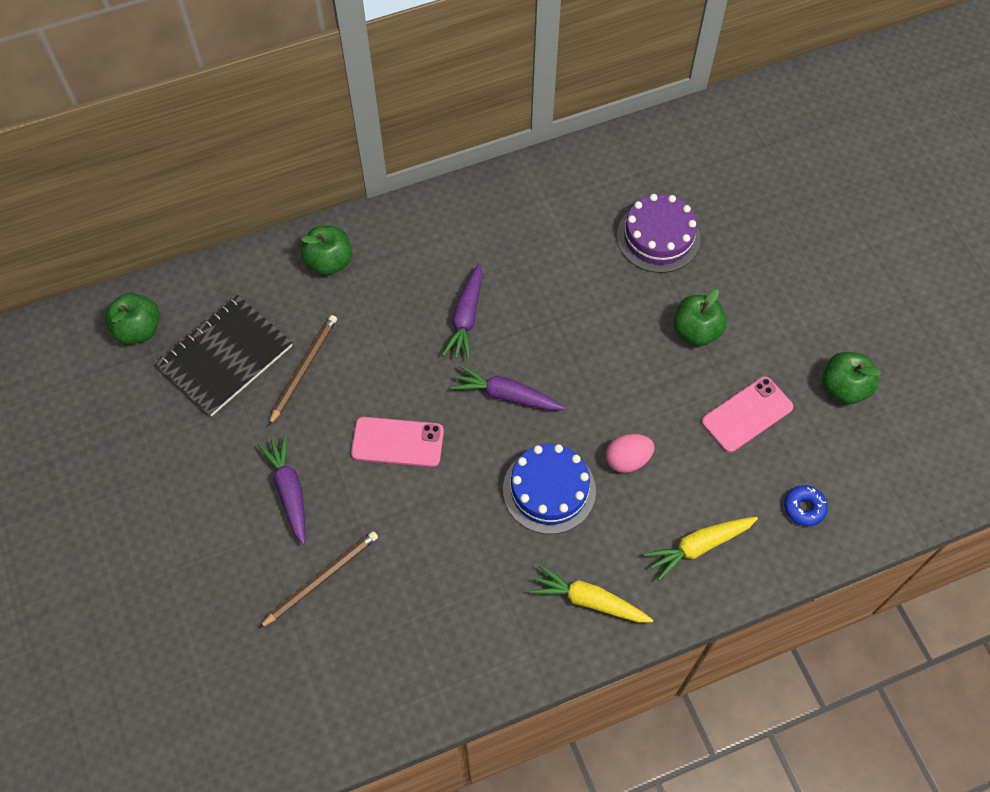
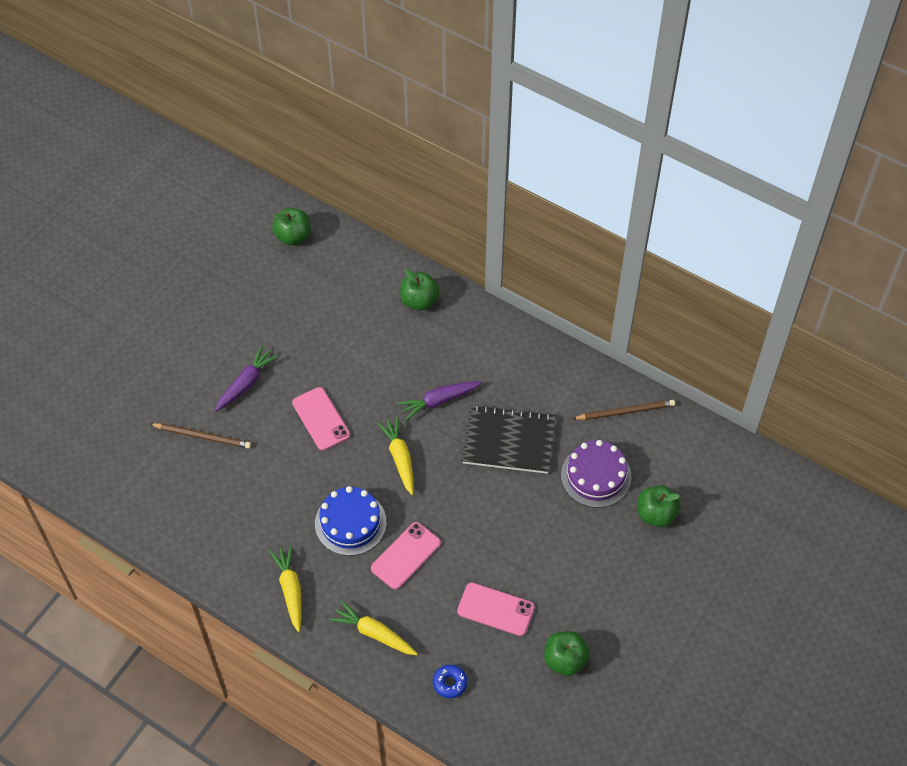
camera: 55 degrees right, 5 degrees down
black notebook [156,295,292,417] -> black notebook moved to [462,404,555,474]
brown pencil [268,315,337,426] -> brown pencil moved to [572,400,675,420]
purple carrot [451,364,565,410] -> yellow carrot [377,417,414,495]
pink egg [606,434,654,473] -> pink phone [371,522,441,590]
green apple [673,289,727,346] -> green apple moved to [638,485,681,527]

